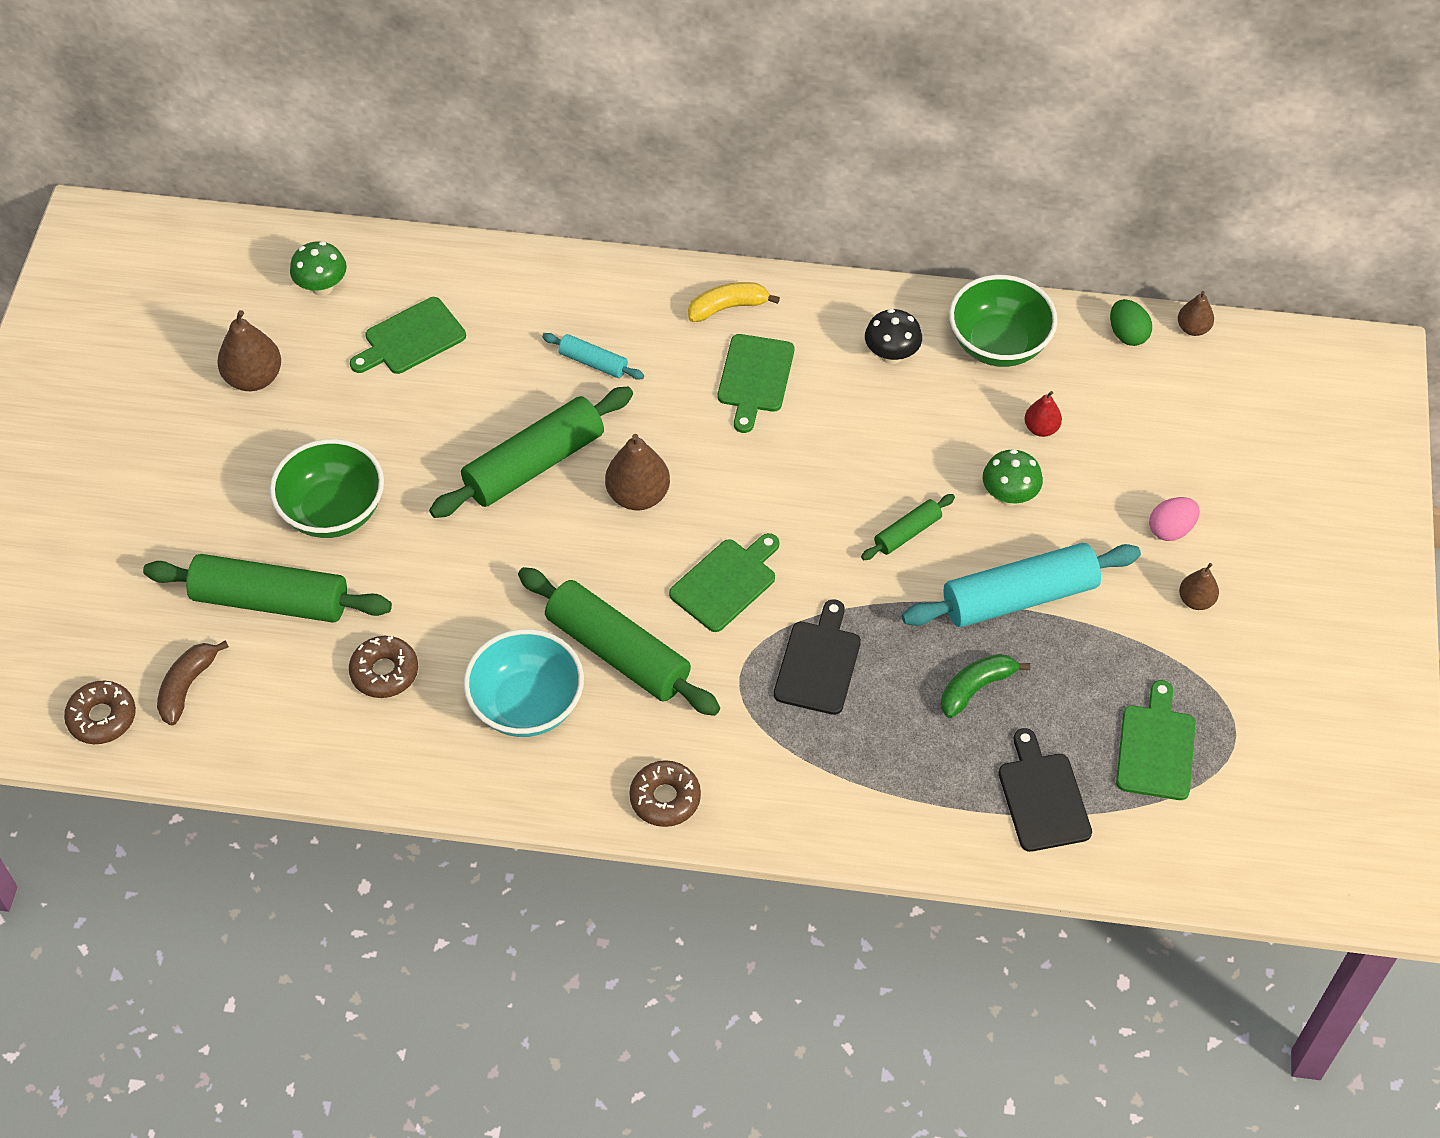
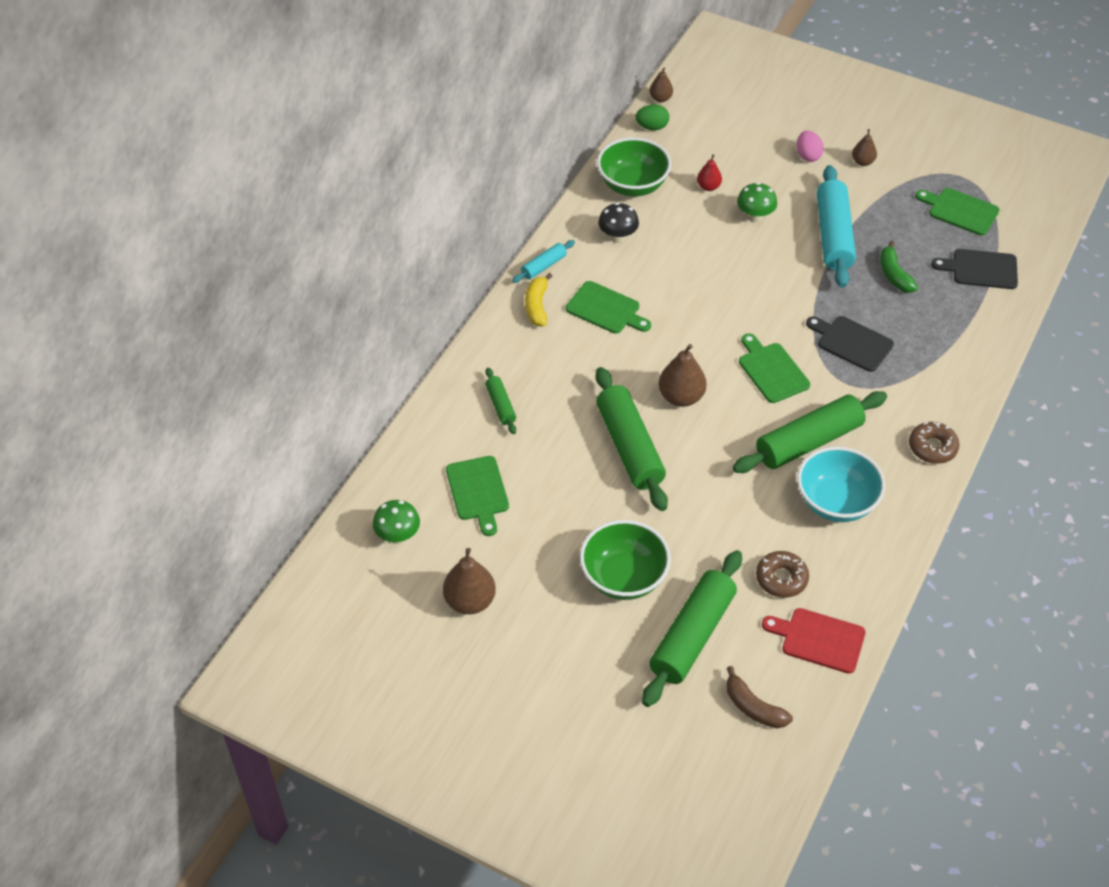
camera: 70 degrees left, 5 degrees down
brown donut [64,681,136,744] -> none
turquoise rolling pin [542,333,644,380] -> turquoise rolling pin moved to [512,240,575,283]
green rolling pin [861,494,955,560] -> green rolling pin moved to [485,367,516,434]
none -> red cutting board [762,608,866,674]

